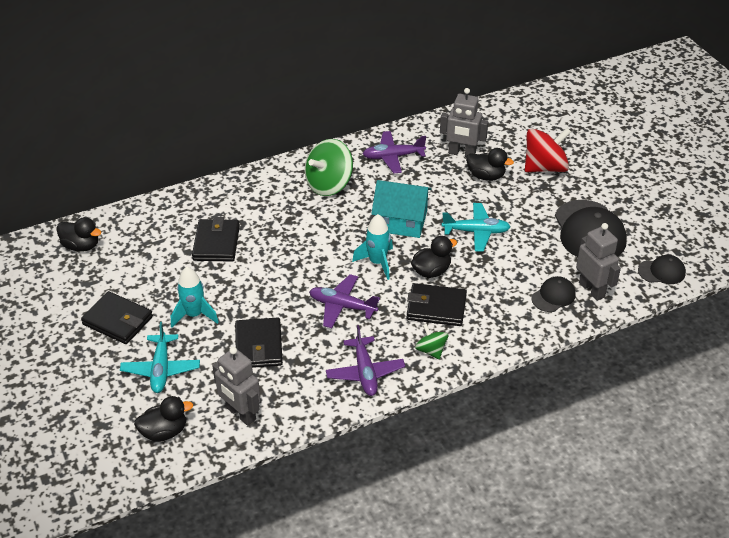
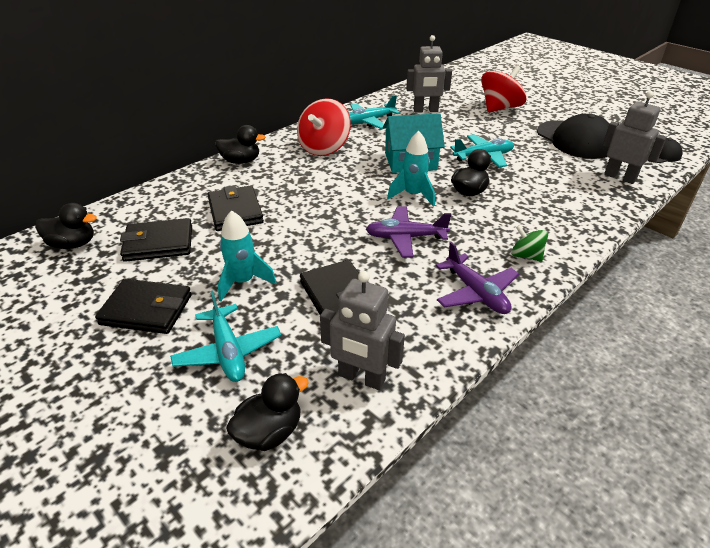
camera: 20 degrees left, 5 degrees down
green spinning top [305,139,353,196] -> red spinning top [297,98,351,156]
purple plane [363,131,426,173] -> turquoise plane [349,95,400,129]
black wallet [406,283,467,326] -> black wallet moved to [120,218,192,262]
black duck [466,148,514,181] -> black duck moved to [215,125,266,164]
black cap [531,276,576,312] -> none

